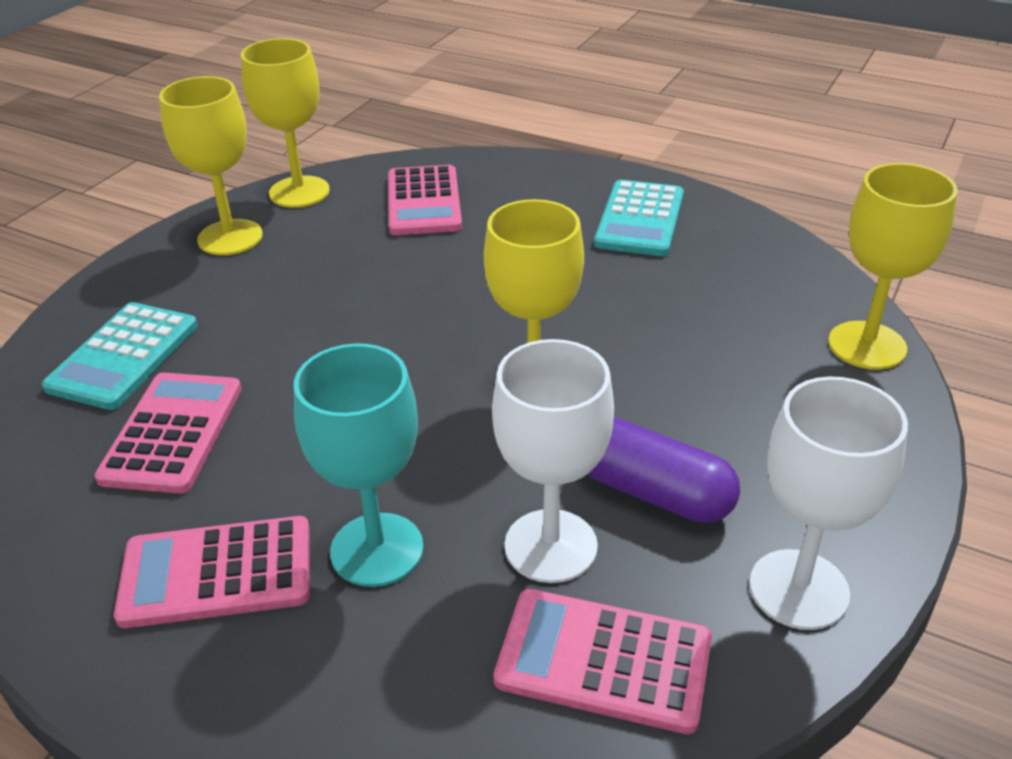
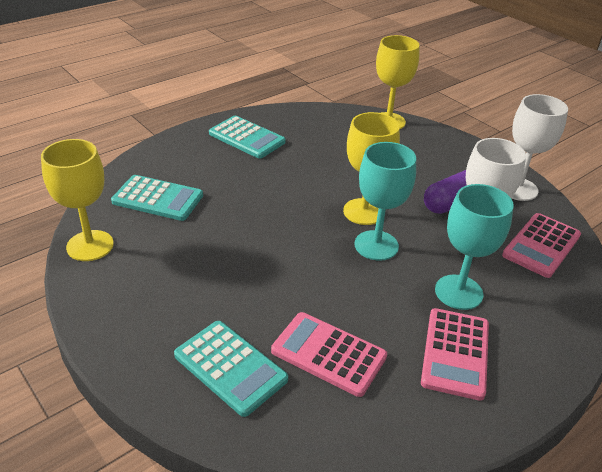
camera: 70 degrees left, 0 degrees up
yellow goblet [159,76,263,255] -> none
pink calculator [388,165,462,235] -> turquoise calculator [111,175,203,221]
none -> turquoise goblet [355,142,416,261]

